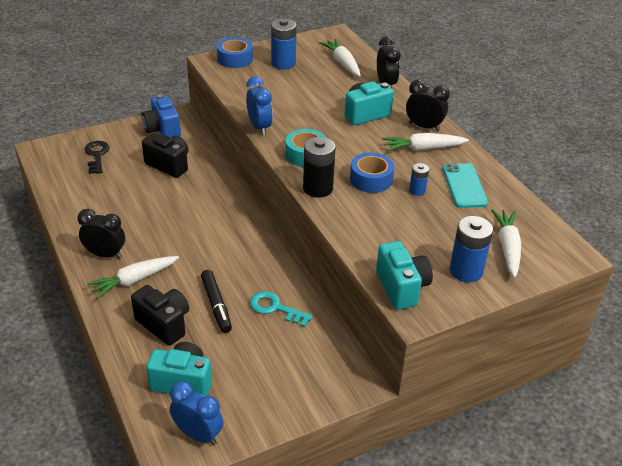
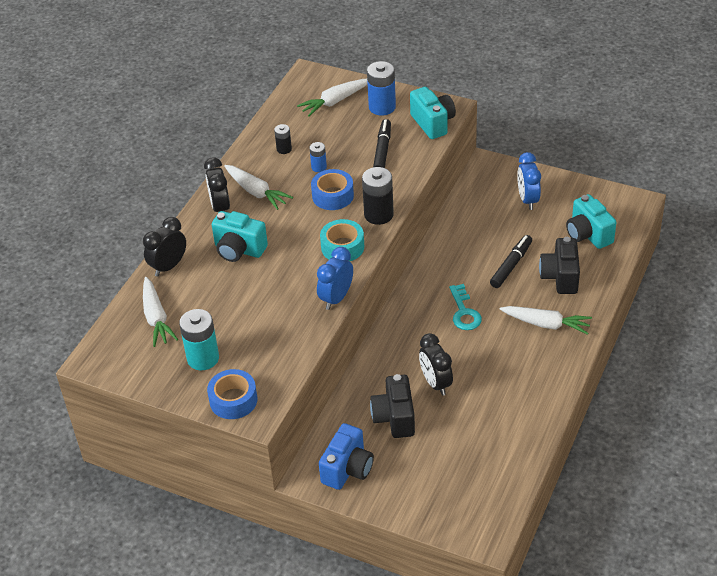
camera: 125 degrees left, 5 degrees up
black clock [77,209,125,259] -> black clock moved to [419,333,453,396]
black key [84,141,110,174] -> none
blue clock [170,381,223,445] -> blue clock moved to [517,152,541,210]
turquoise key [250,291,313,327] -> turquoise key moved to [449,284,482,330]
blue battery [271,19,297,69] -> turquoise battery [179,309,219,370]
white carrot [319,39,361,77] -> white carrot turned 45 degrees counterclockwise [143,277,178,347]
turquoise camera [376,241,433,310] -> turquoise camera turned 120 degrees clockwise [410,87,456,139]
turquoise phone [443,163,488,208] -> black battery [274,124,292,154]
none -> black marker [373,119,391,168]

